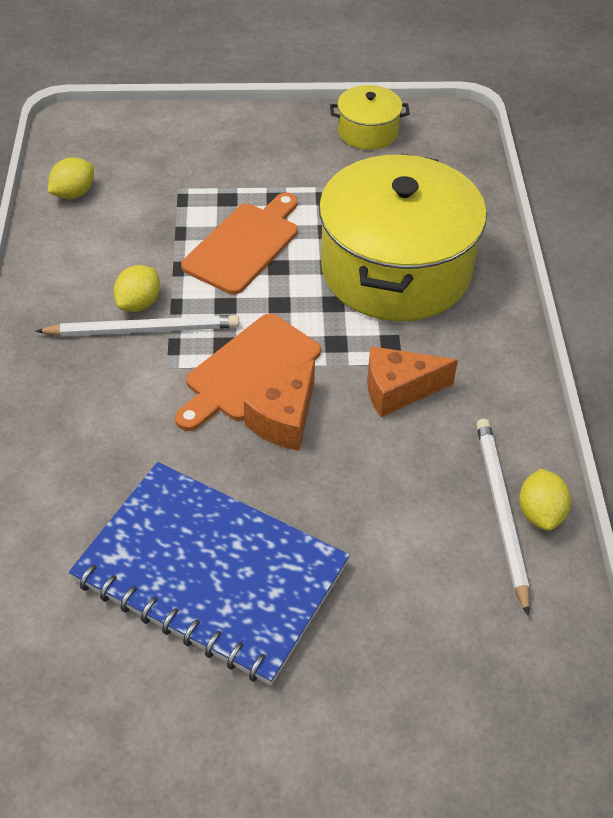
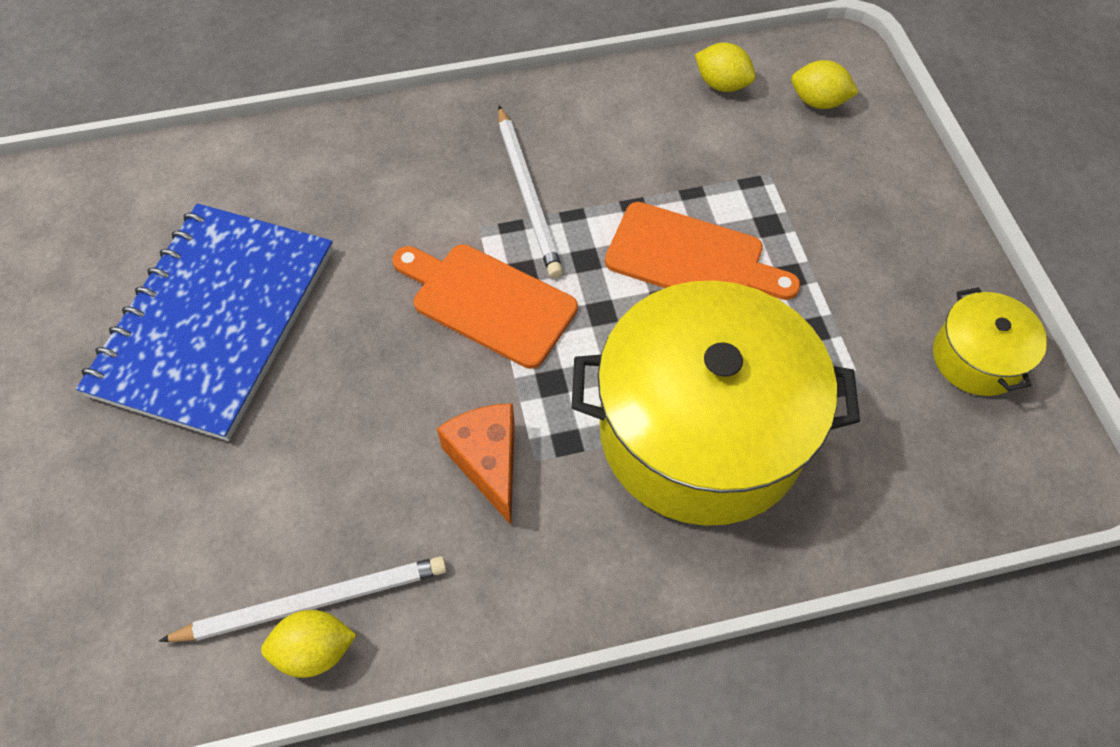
camera: 80 degrees right, 10 degrees up
yellow lemon [114,265,160,312] -> yellow lemon moved to [791,60,859,109]
orange cheese [244,359,315,451] -> none

